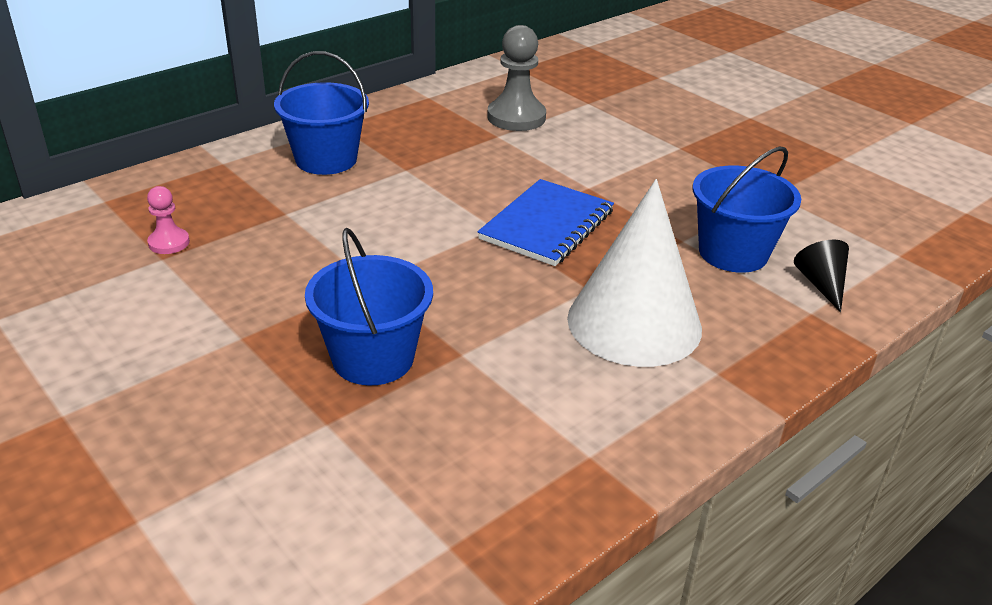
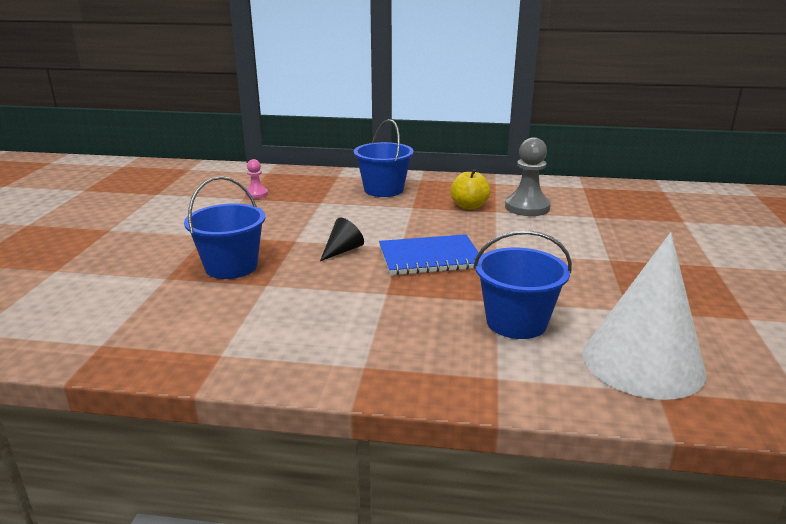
camera: 50 degrees right, 10 degrees down
white cone [567,179,702,367] -> white cone moved to [583,232,706,400]
black cone [794,240,849,312] -> black cone moved to [320,217,364,261]
none -> yellow apple [450,169,491,210]

